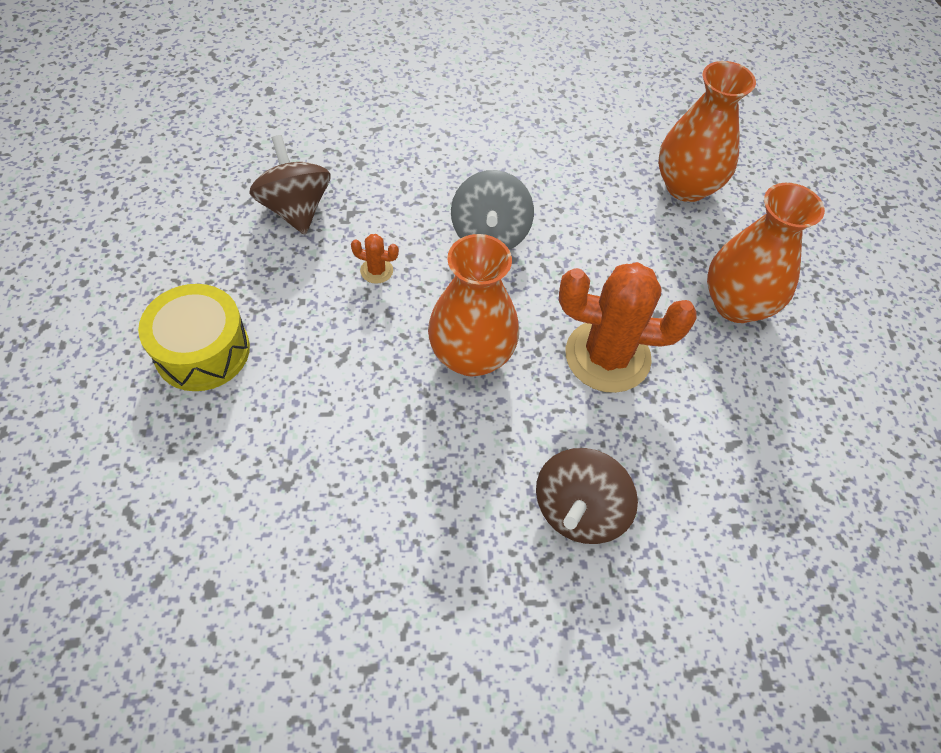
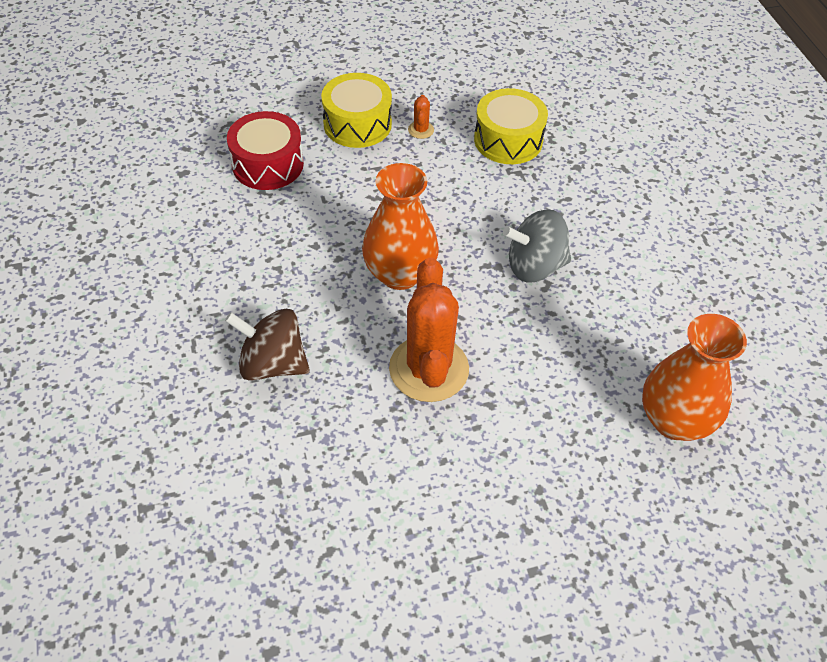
camera: 80 degrees right, 5 degrees down
brown spinning top [249,135,331,235] -> yellow drum [474,88,548,164]
orange cactus [351,234,399,284] -> orange cactus moved to [408,95,434,139]
orange vase [707,183,825,323] -> none
none -> red drum [227,111,304,190]

